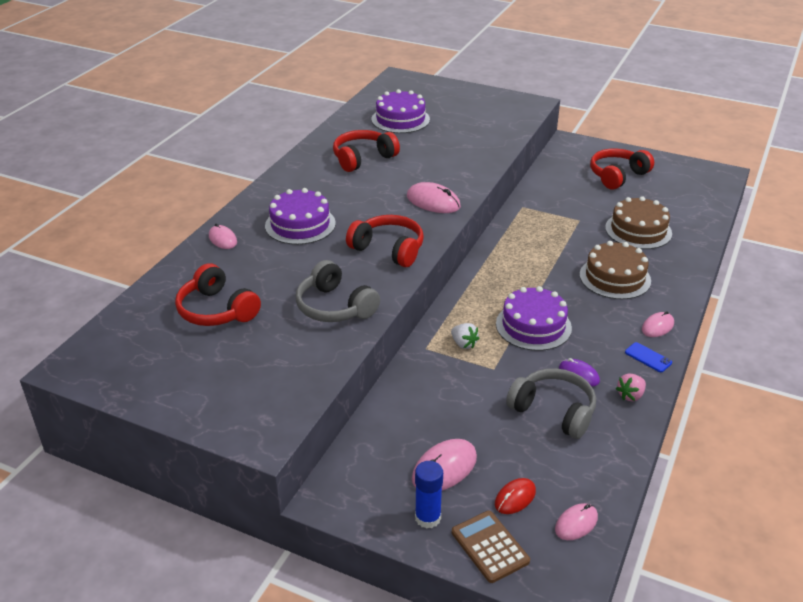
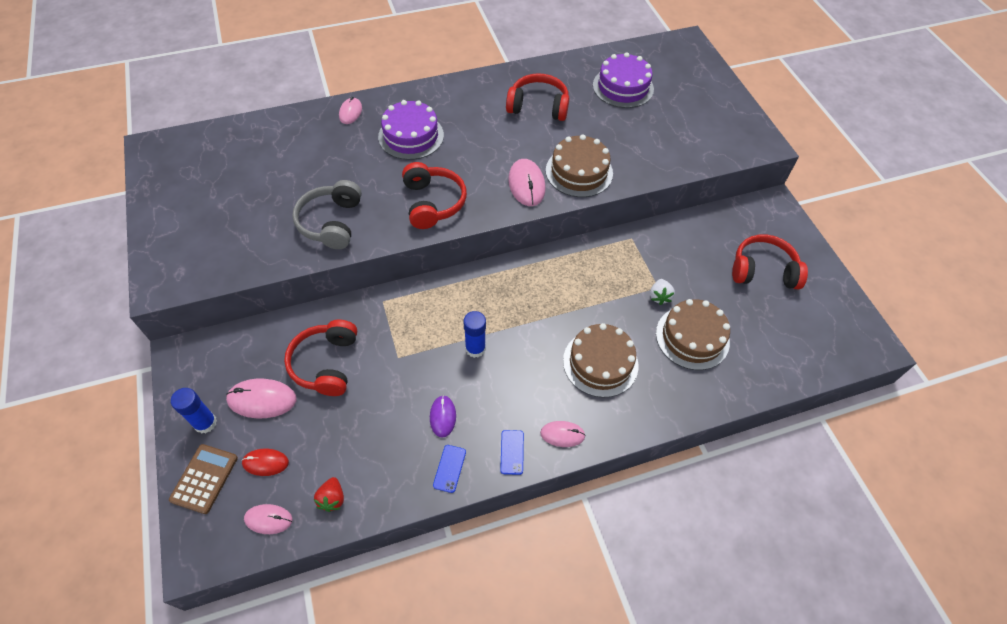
camera: 45 degrees right, 20 degrees up
red headphones [175,263,261,326] -> red headphones moved to [284,320,357,396]
white strawberry [451,323,480,349] -> white strawberry moved to [650,279,675,305]
purple cake [496,286,572,351] -> blue glue stick [464,311,486,358]
grey headphones [506,368,596,439] -> none
pink strawberry [616,374,646,401] -> blue phone [433,445,466,493]
none -> red strawberry [314,477,344,512]
none -> brown cake [546,134,613,197]

